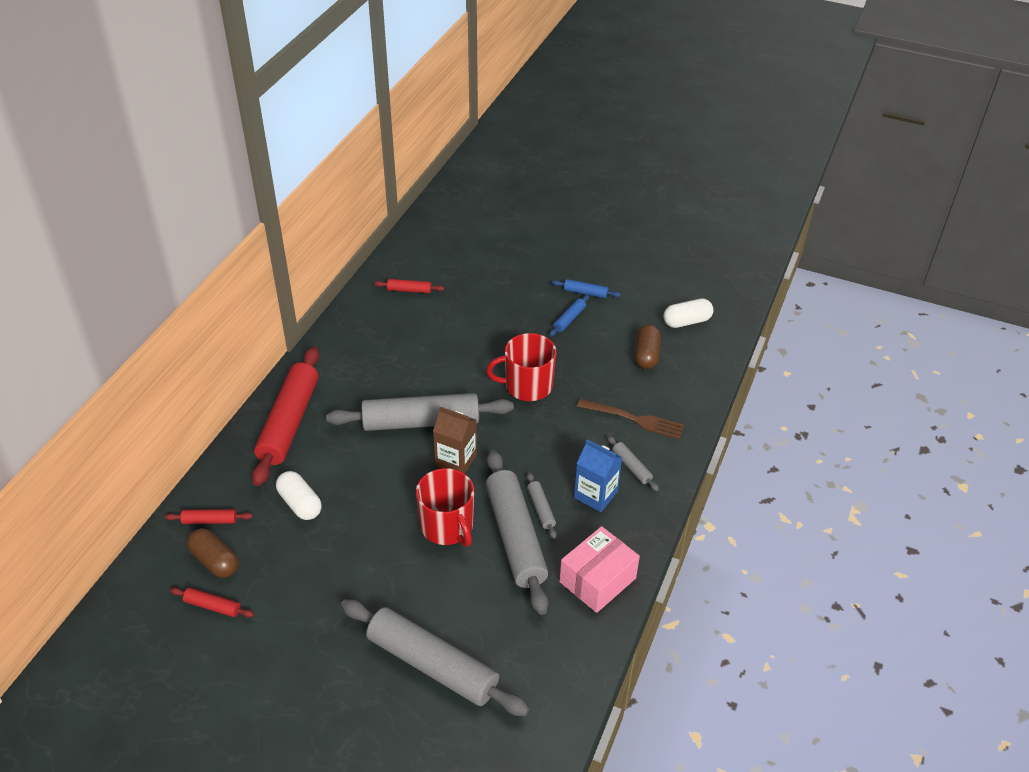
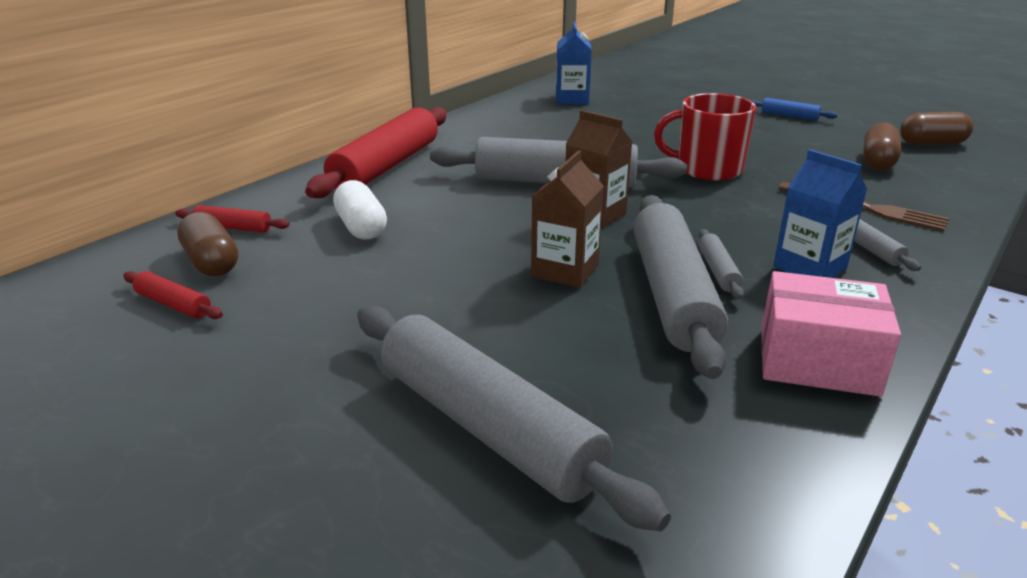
camera: 15 degrees right, 15 degrees down
red rolling pin [374,279,444,293] -> blue carton [556,22,592,105]
red mug [416,468,474,547] -> brown carton [531,150,604,288]
blue rolling pin [549,295,590,336] -> none
pink box [559,526,640,613] -> pink box turned 45 degrees clockwise [761,271,901,397]
white capsule [663,298,713,328] -> brown capsule [900,112,973,145]

